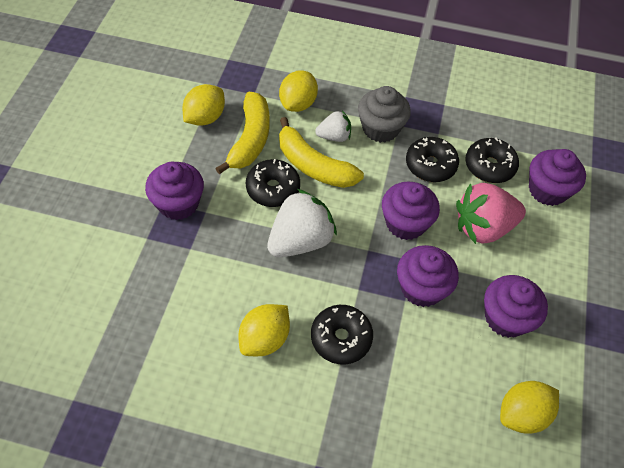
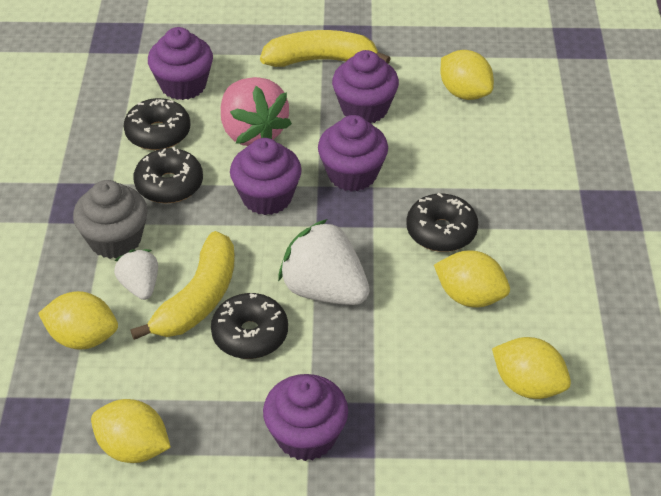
camera: 100 degrees left, 10 degrees down
yellow banana [215,92,270,174] -> yellow banana moved to [260,30,391,67]
none -> yellow lemon [492,337,571,399]

